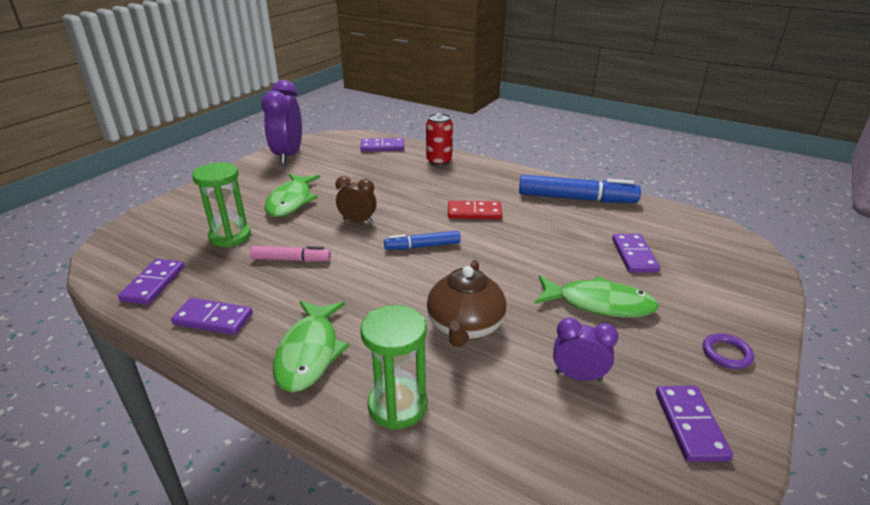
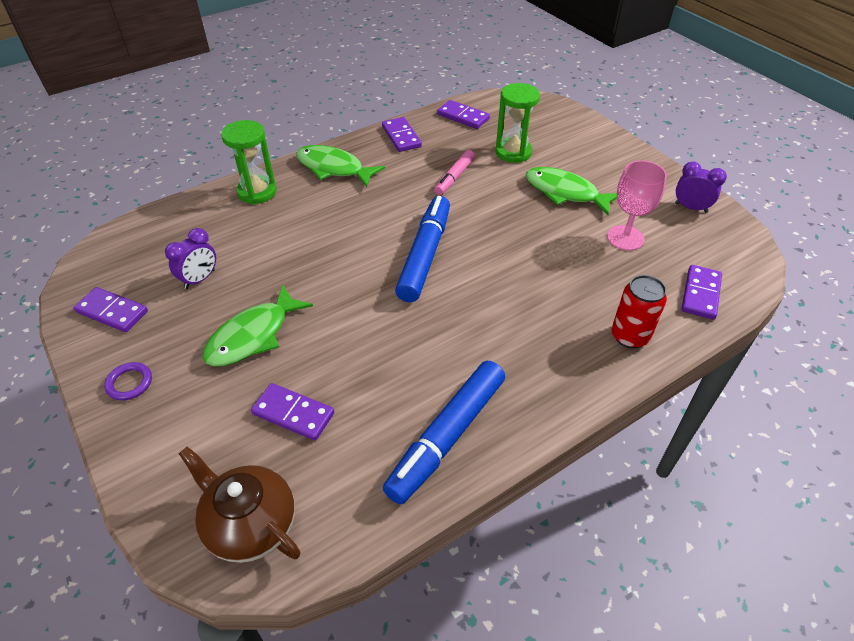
camera: 115 degrees right, 15 degrees up
purple domino [171,298,253,335] -> purple domino turned 60 degrees counterclockwise [382,117,422,152]
purple clock [261,80,302,165] -> purple clock [675,162,727,213], size x0.55
brown clock [335,176,376,224] -> none
blue marker [384,231,461,250] -> blue marker [395,196,450,302], size x1.76
brown teapot [427,260,506,347] -> brown teapot moved to [179,447,300,563]
red domino [448,201,502,219] -> none
none -> pink goblet [607,160,667,250]

